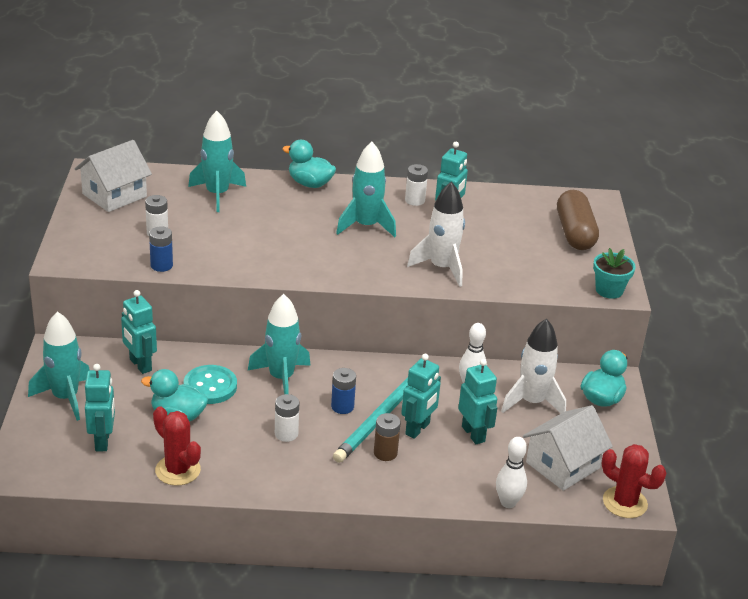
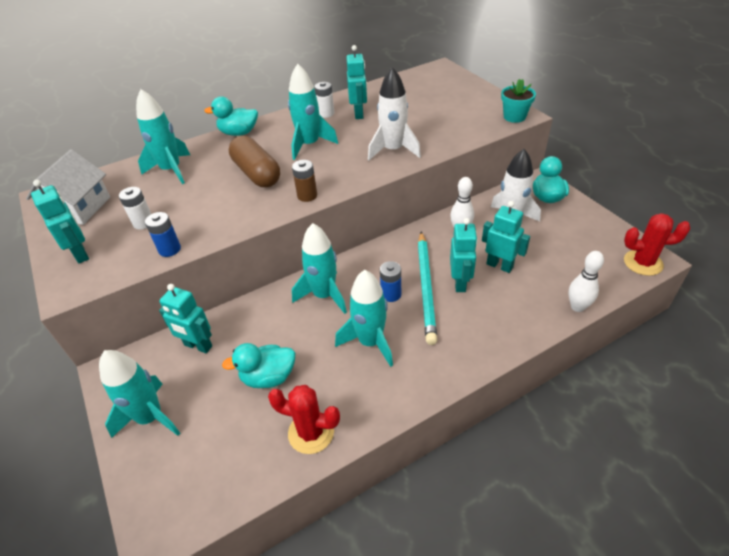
camera: 25 degrees left, 10 degrees up
turquoise robot [85,364,115,451] -> turquoise robot moved to [31,180,89,264]
turquoise button [183,365,237,404] -> none
white battery [275,394,299,442] -> turquoise rocket [335,270,393,367]
brown battery [374,413,401,461] -> brown battery moved to [292,160,317,202]
white house [523,405,613,491] -> none
brown capsule [557,190,599,250] -> brown capsule moved to [229,136,280,187]

